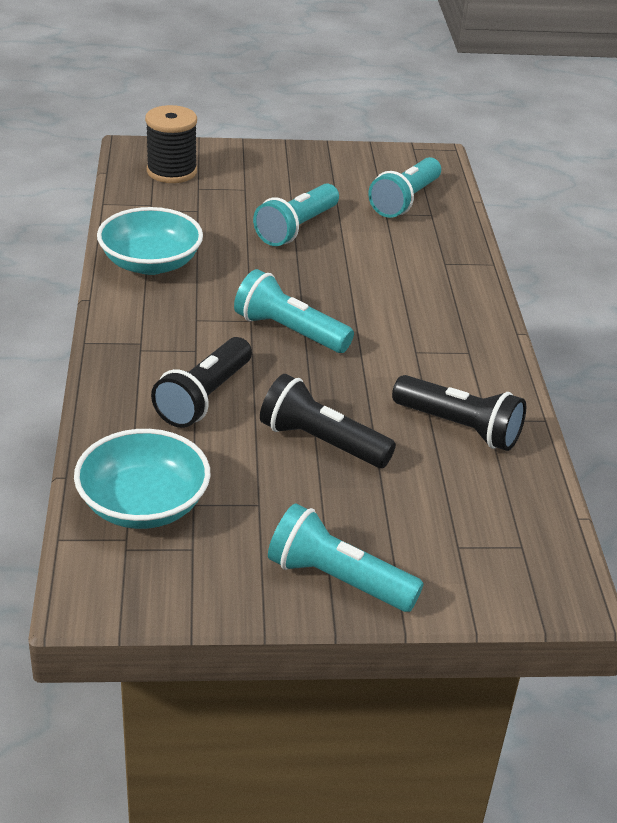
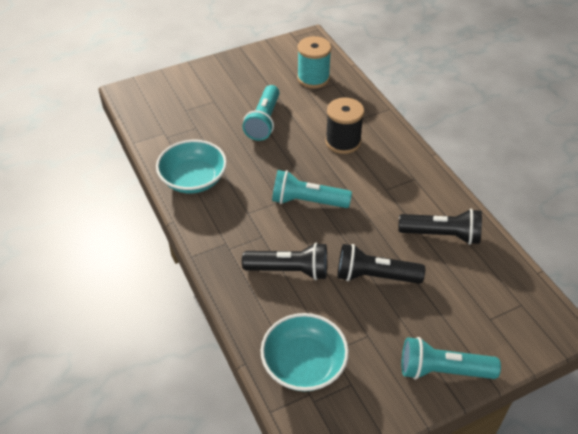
camera: 20 degrees left, 10 degrees up
black spool [145,105,197,183] -> black spool moved to [325,98,364,154]
black flashlight [151,337,252,428] -> black flashlight turned 90 degrees counterclockwise [242,242,327,280]
turquoise flashlight [368,157,441,218] -> turquoise spool [297,36,331,88]

